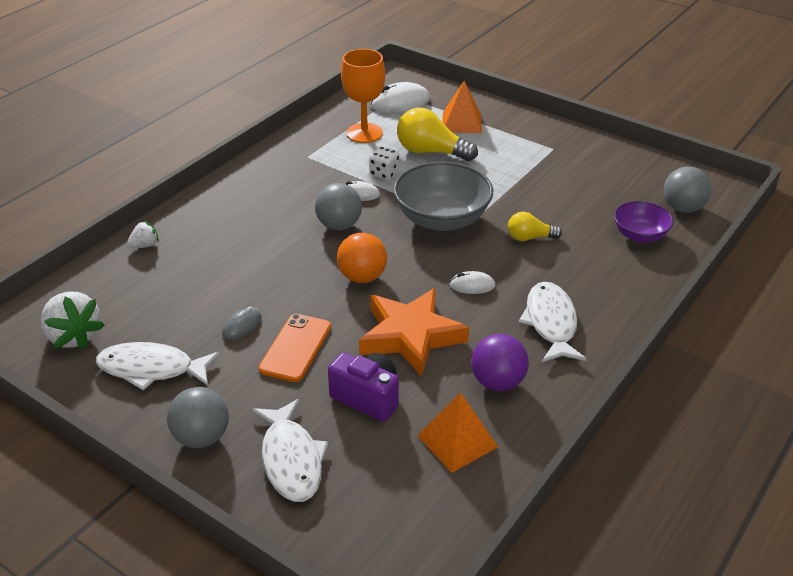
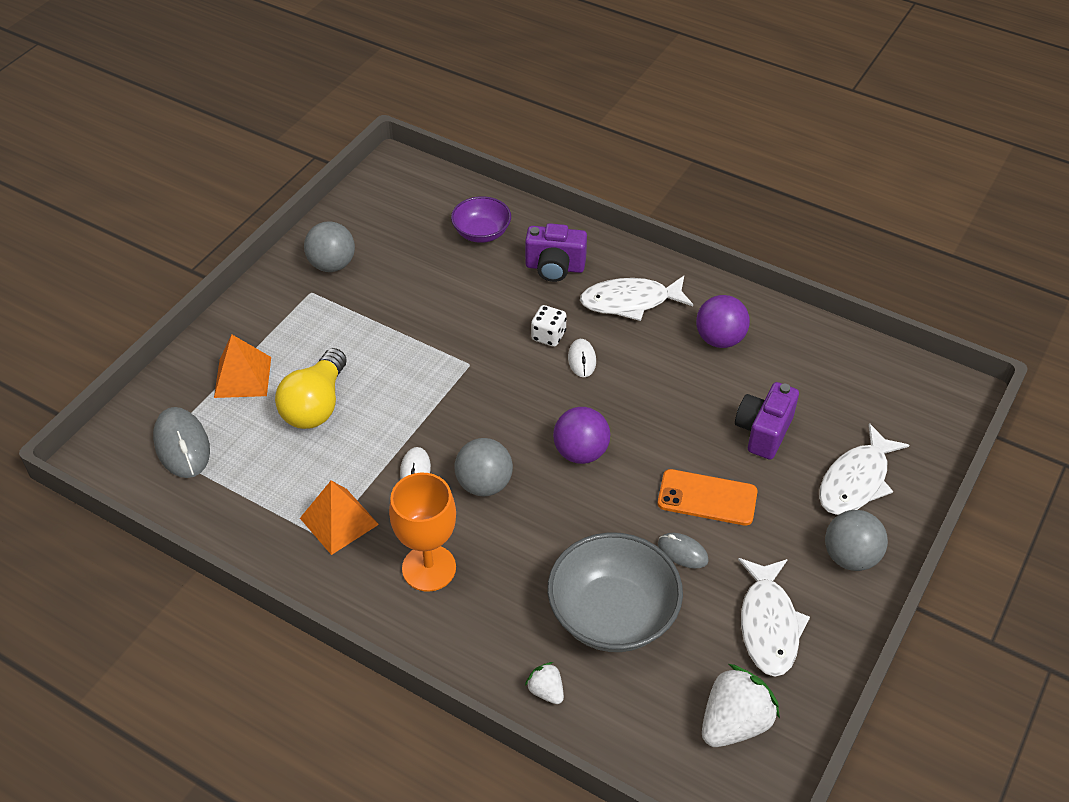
camera: 95 degrees left, 10 degrees up
white fish [252,399,328,502] -> white fish turned 150 degrees clockwise [819,423,910,515]
orange ball [337,233,387,283] -> purple ball [553,407,610,464]
orange goblet [341,49,385,143] -> orange goblet moved to [389,473,456,592]
orange star [359,288,469,377] -> none
white dice [369,147,399,180] -> white dice moved to [531,305,567,347]
white mouse [370,82,430,113] -> grey mouse [153,407,210,478]
grey bowl [393,162,493,231] -> grey bowl moved to [548,532,683,652]
orange pyramid [417,392,498,473] -> orange pyramid moved to [300,480,379,555]
yellow light bulb [508,212,562,241] -> none
grey ball [664,167,711,213] -> grey ball moved to [304,221,355,272]
none -> purple camera [525,223,587,282]

